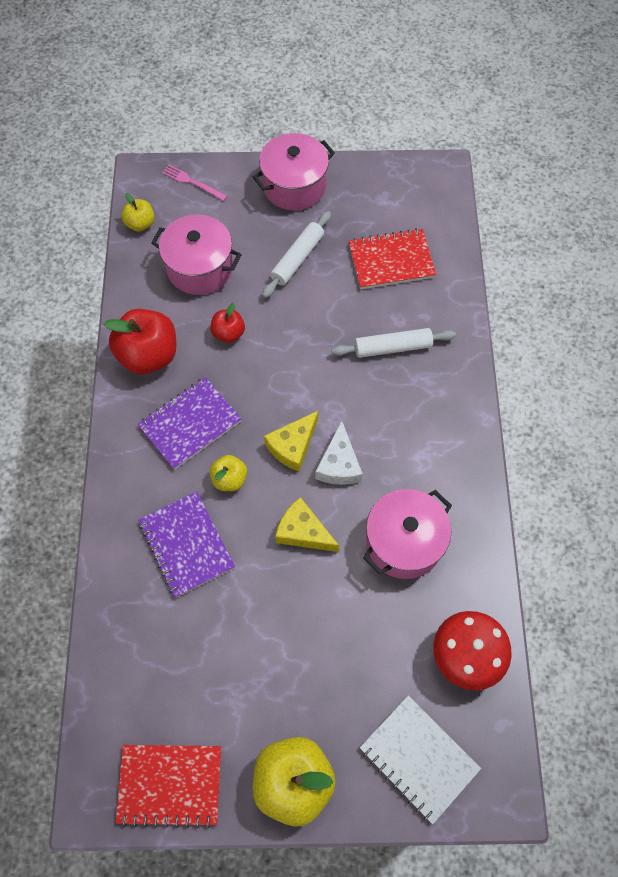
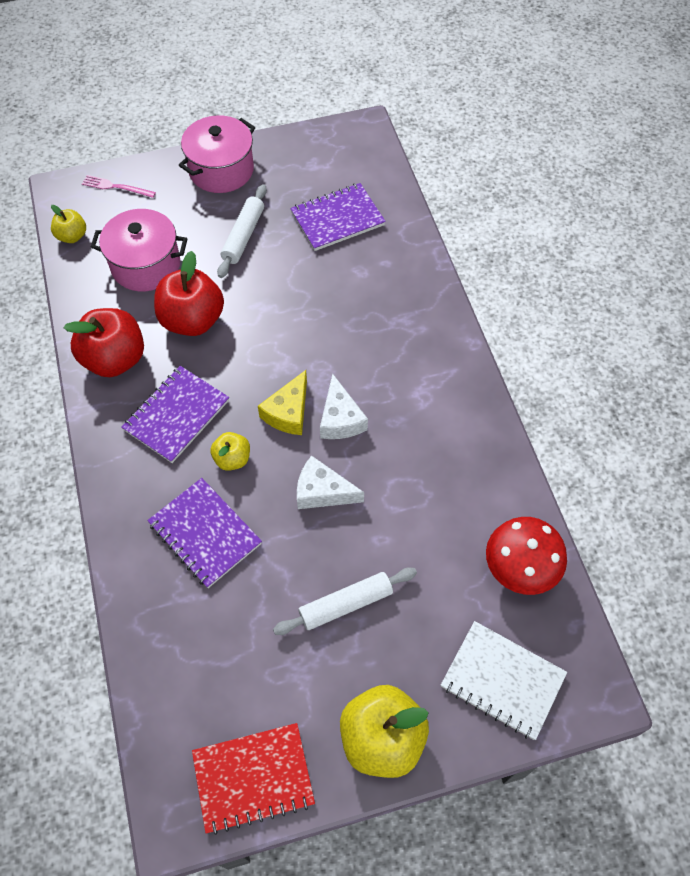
camera: 15 degrees left, 5 degrees down
red apple [210,303,245,343] -> red apple [154,251,224,336], size x1.89
yellow cheese [275,497,339,552] -> white cheese [297,455,364,509]
white rolling pin [331,328,456,358] -> white rolling pin moved to [273,568,417,635]
red notebook [349,228,436,289] -> purple notebook [290,183,386,251]
pink pot [363,489,452,579] -> none

